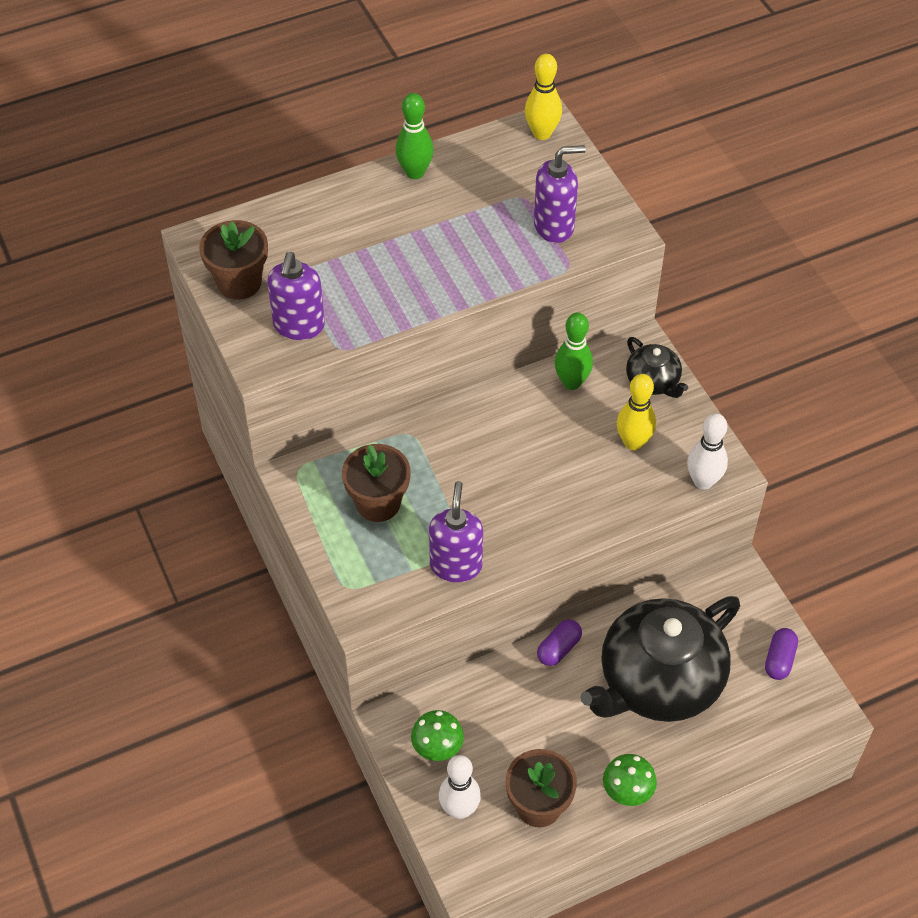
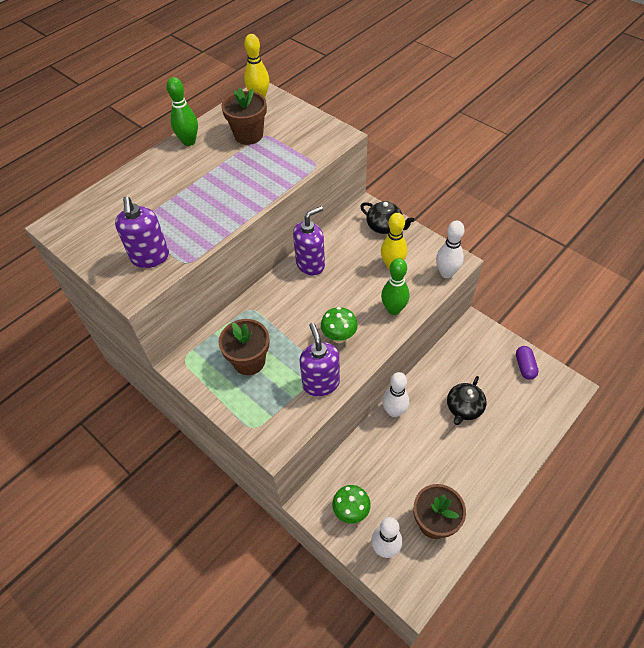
camera: 20 degrees left, 0 degrees up
brown flower pot [199,220,268,300] -> brown flower pot moved to [221,87,267,145]
purple soap dispenser [534,145,586,243] -> purple soap dispenser moved to [293,206,325,276]
purple capsule [537,620,582,666] -> white bowling pin [382,372,409,417]
green bowling pin [554,312,593,390] -> green bowling pin moved to [381,258,409,315]
black teapot [580,596,740,722] -> black teapot [447,376,487,425], size x0.46
green mushroom [603,754,657,806] -> green mushroom moved to [321,307,358,343]

